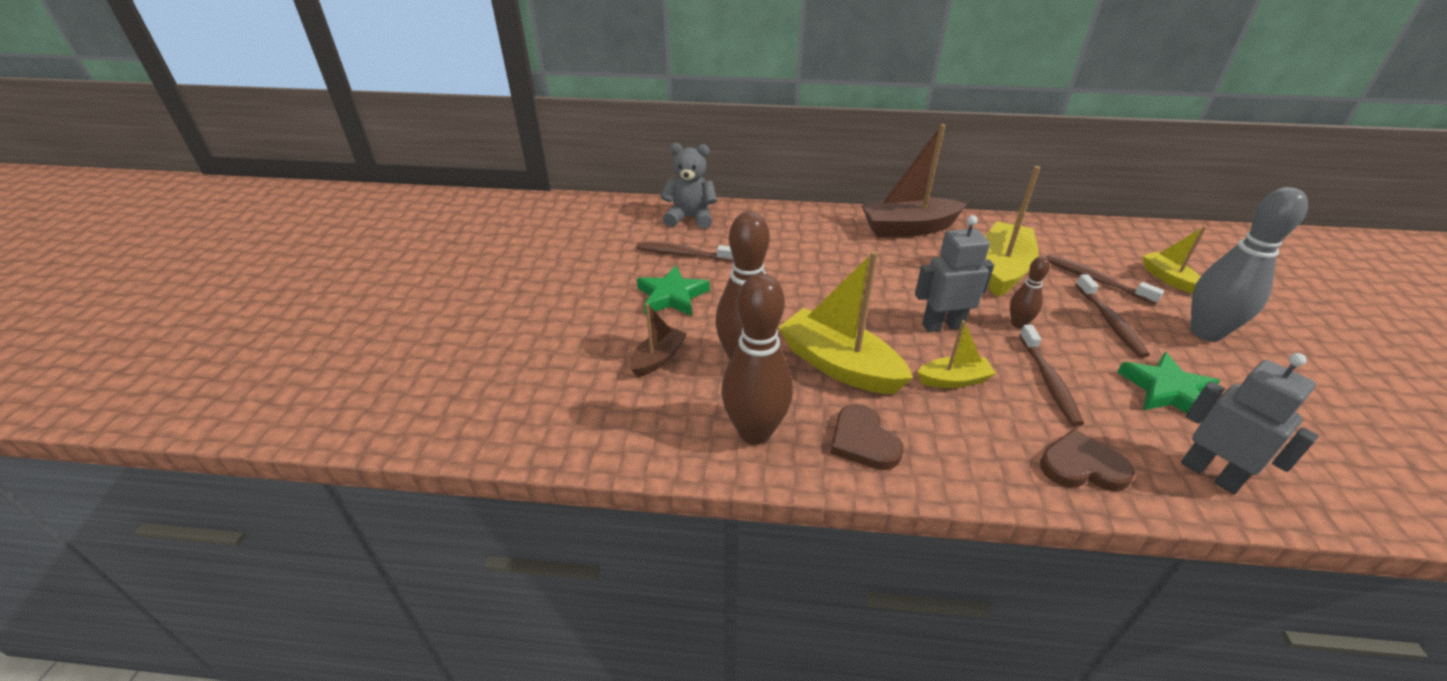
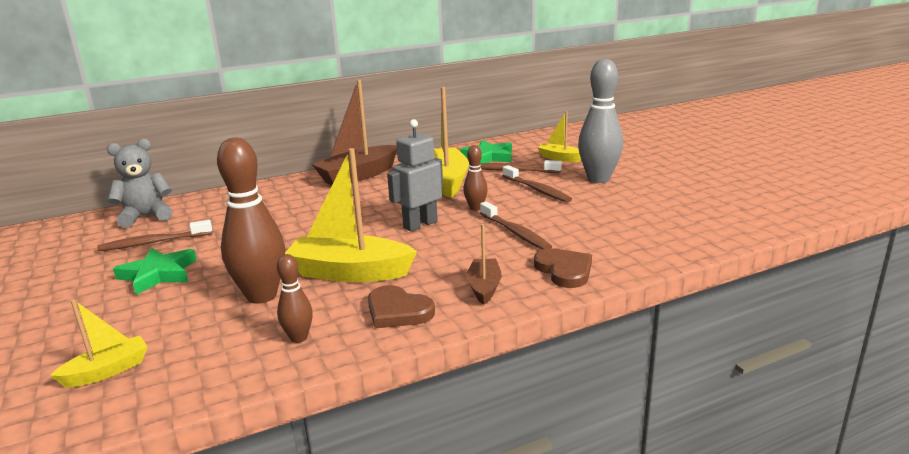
camera: 30 degrees left, 15 degrees down
brown boat [630,303,686,377] -> brown boat moved to [467,224,502,305]
brown bowling pin [721,274,793,445] -> brown bowling pin [277,254,313,343], size x0.51
yellow boat [917,320,996,388] -> yellow boat moved to [50,299,148,387]
brown heart [1040,429,1135,491] -> brown heart turned 90 degrees clockwise [534,248,592,288]
green star [1117,352,1220,421] -> green star moved to [460,140,512,163]
grey robot [1181,353,1318,494] -> none

